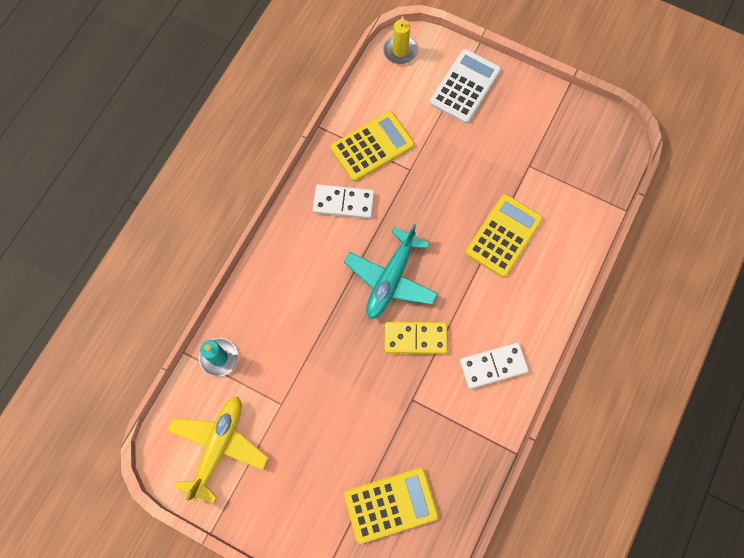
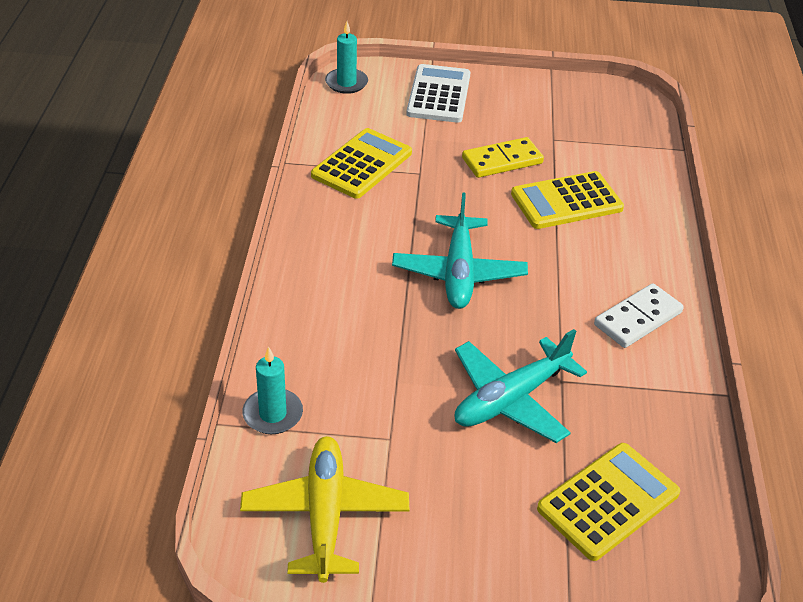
camera: 25 degrees left, 30 degrees down
white domino [313,184,375,219] -> none
yellow candle [383,16,418,64] -> turquoise candle [325,21,368,94]
yellow domino [385,322,448,354] -> yellow domino moved to [462,137,544,178]
yellow calculator [465,194,543,277] -> yellow calculator turned 120 degrees counterclockwise [511,171,624,229]
none -> turquoise plane [455,329,587,443]

